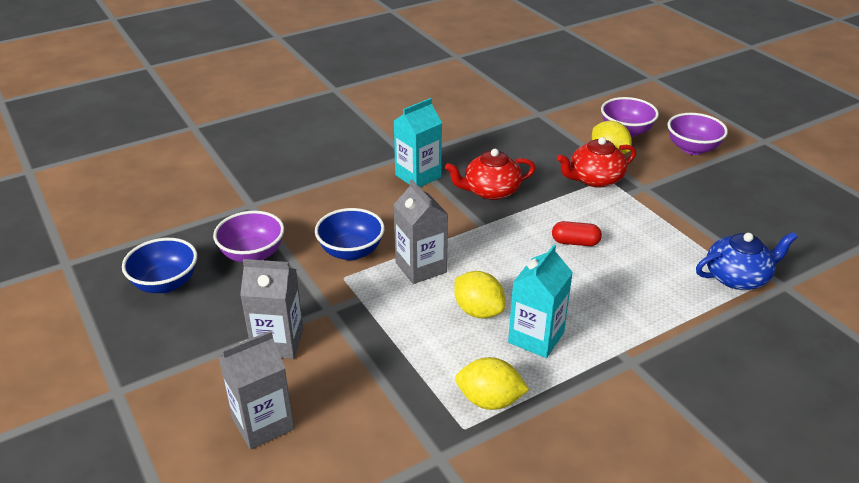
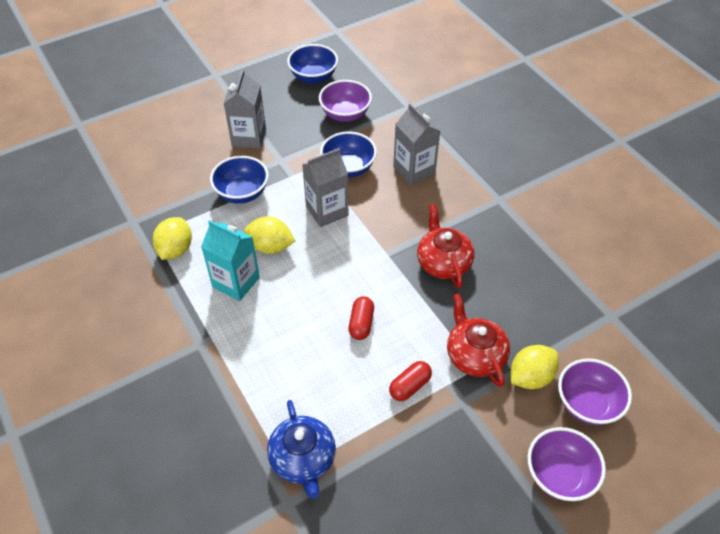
camera: 90 degrees right, 15 degrees up
grey carton [218,331,294,450] -> grey carton moved to [393,103,440,185]
turquoise carton [394,98,442,187] -> none
yellow lemon [454,271,505,319] -> yellow lemon turned 60 degrees clockwise [244,216,295,254]
none -> blue bowl [210,156,269,204]
none -> red capsule [389,361,432,401]

